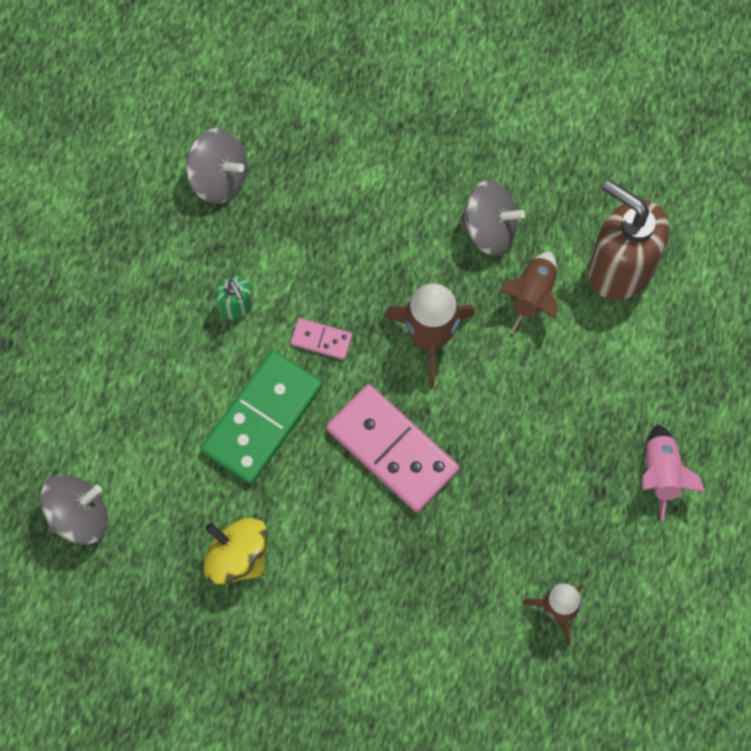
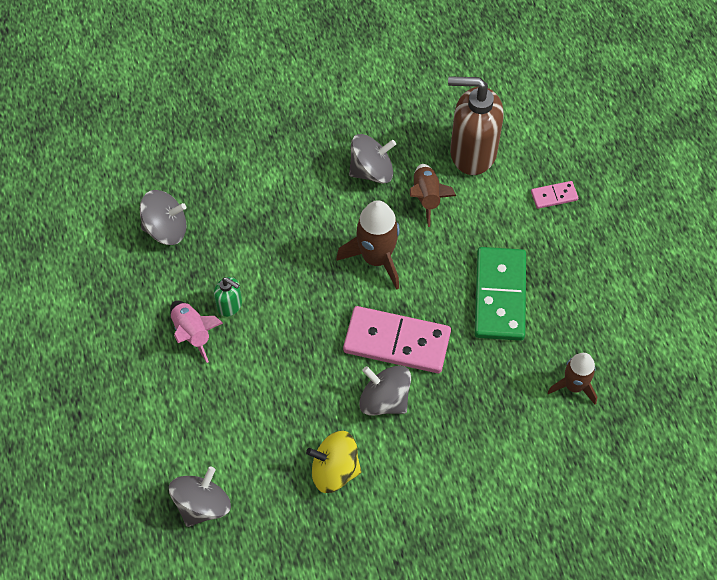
camera: 30 degrees left, 10 degrees down
green domino [201,350,322,484] -> green domino moved to [475,247,526,341]
pink domino [290,318,353,360] -> pink domino moved to [531,181,578,209]
pink rocket [642,424,705,521] -> pink rocket moved to [170,301,223,363]
none -> grey spinning top [359,366,411,416]

